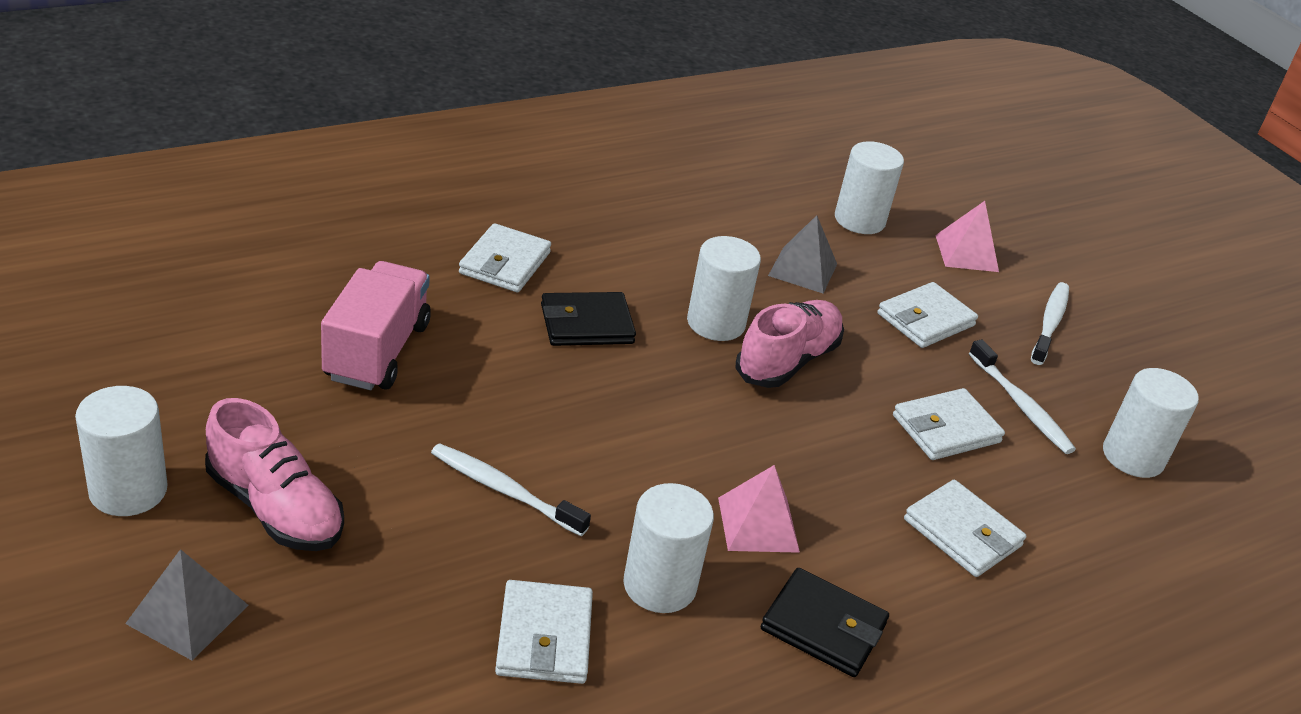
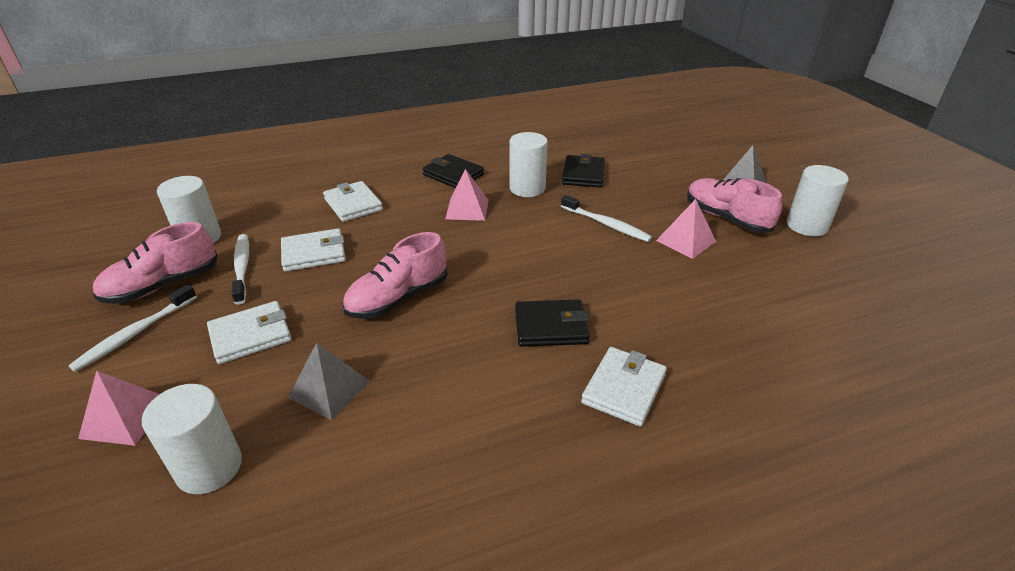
camera: 165 degrees left, 0 degrees up
pink truck [321,261,431,390] -> none
white wallet [495,580,593,684] -> black wallet [562,154,605,188]
white cylinder [687,236,761,341] -> none
none -> pink shoe [92,222,218,304]
none -> pink pyramid [656,199,716,259]

